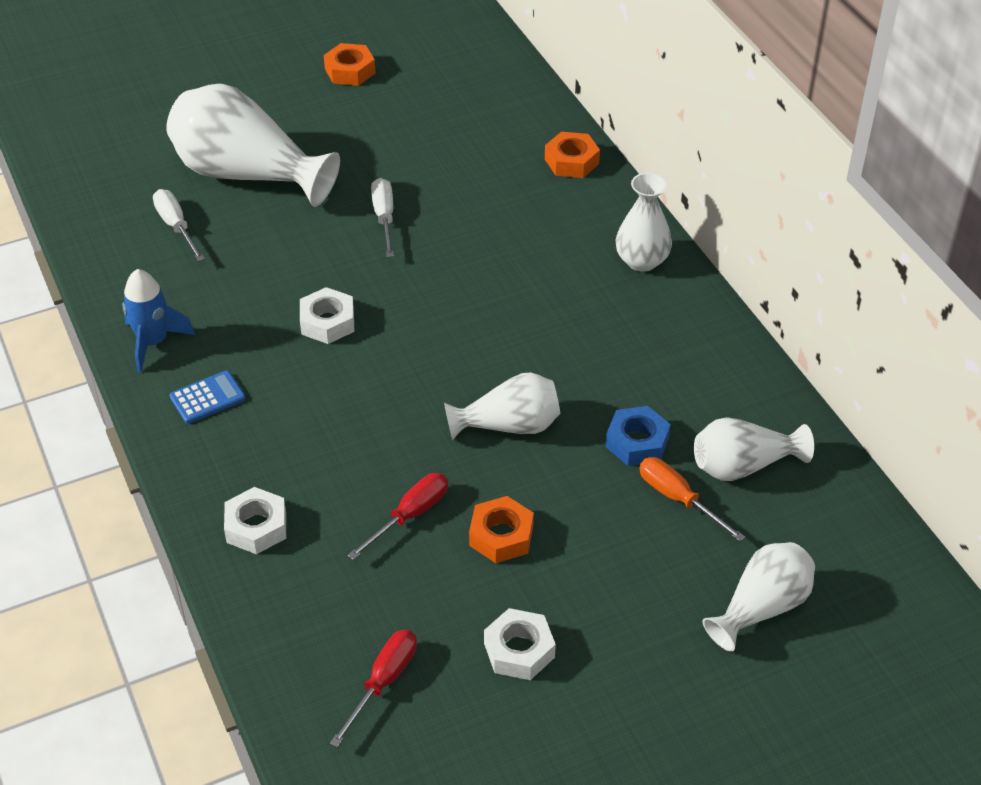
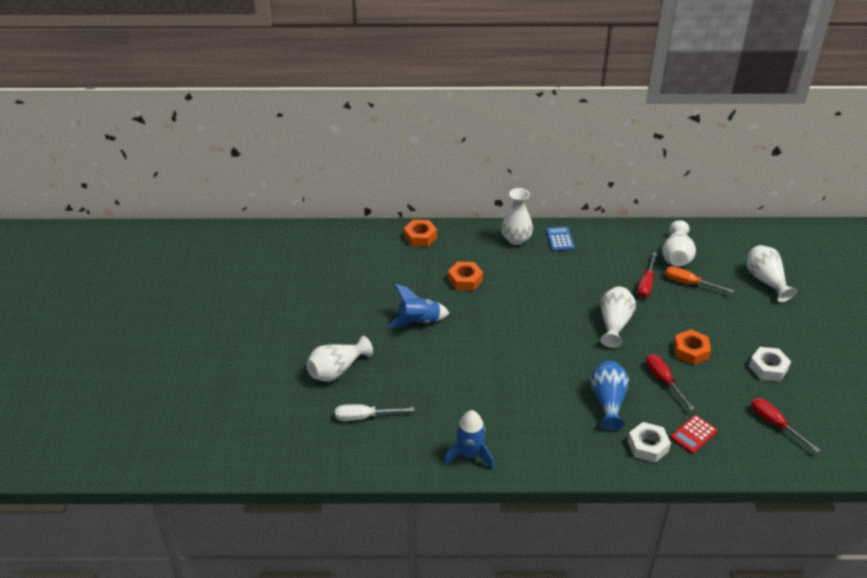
camera: 65 degrees left, 5 degrees down
white vase [166,84,340,207] -> white vase [306,336,373,382], size x0.57
blue calculator [170,370,246,424] -> blue calculator moved to [546,227,575,251]
white nut [300,287,354,344] -> none
orange nut [324,43,376,86] -> orange nut moved to [448,262,483,291]
white screwdriver [371,178,394,257] -> blue rocket [388,284,449,328]
blue nut [606,406,671,466] -> red screwdriver [637,252,657,298]
orange screwdriver [639,457,745,542] -> orange screwdriver turned 45 degrees clockwise [665,266,734,293]
none -> blue vase [590,361,629,430]
none -> red calculator [670,415,718,454]

